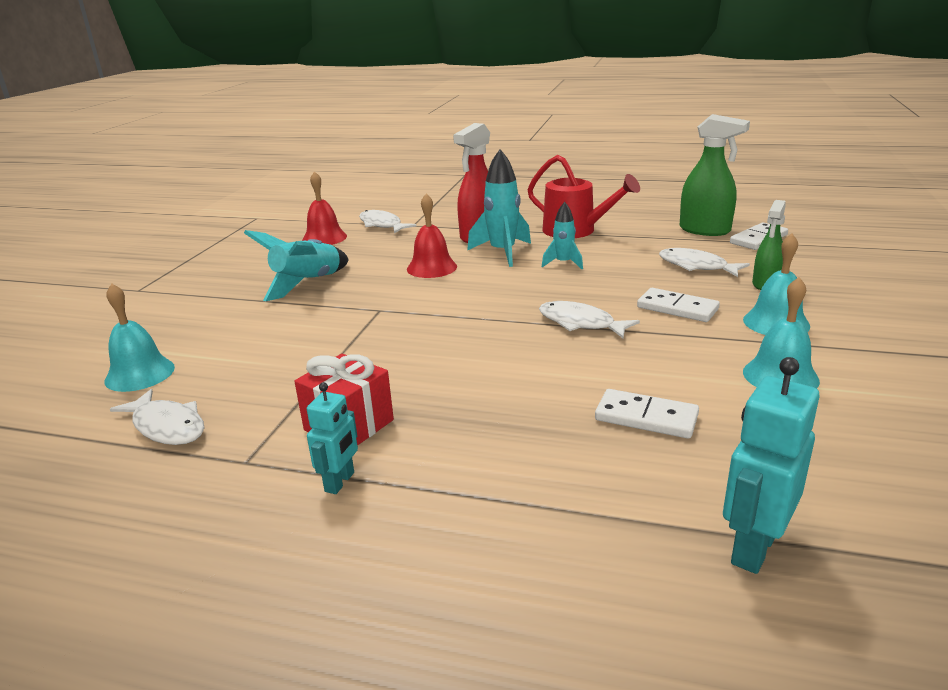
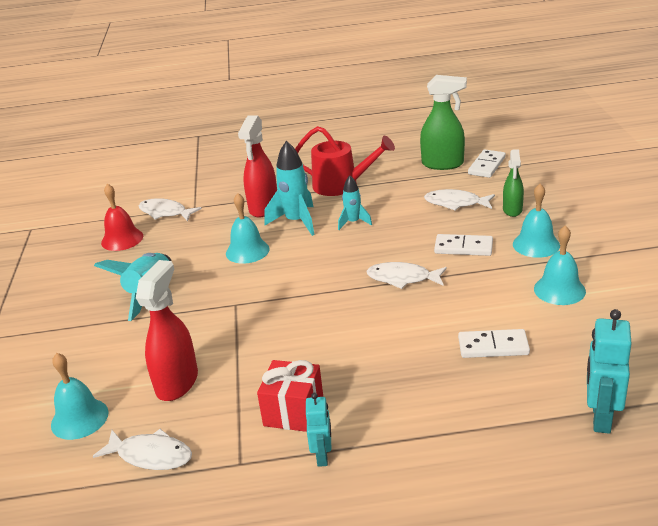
camera: 20 degrees left, 5 degrees up
red bell [407,194,457,278] -> turquoise bell [226,193,269,264]
none -> red spray bottle [136,260,198,401]

